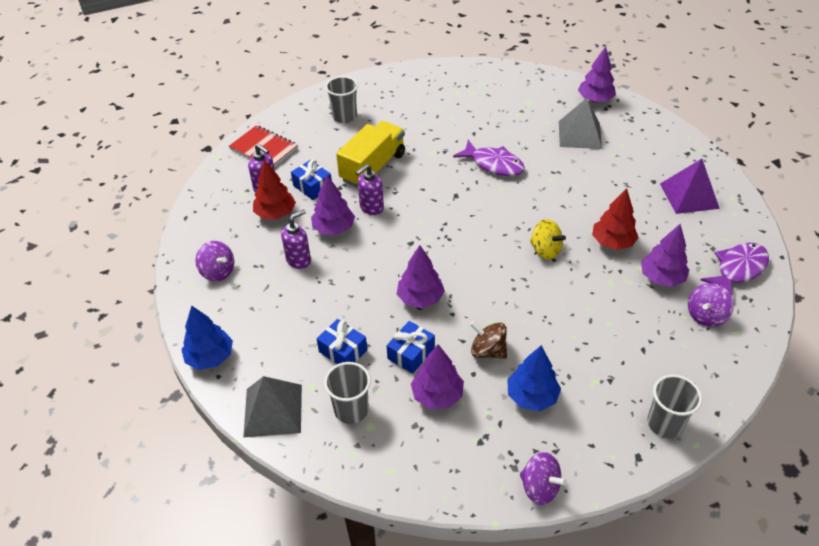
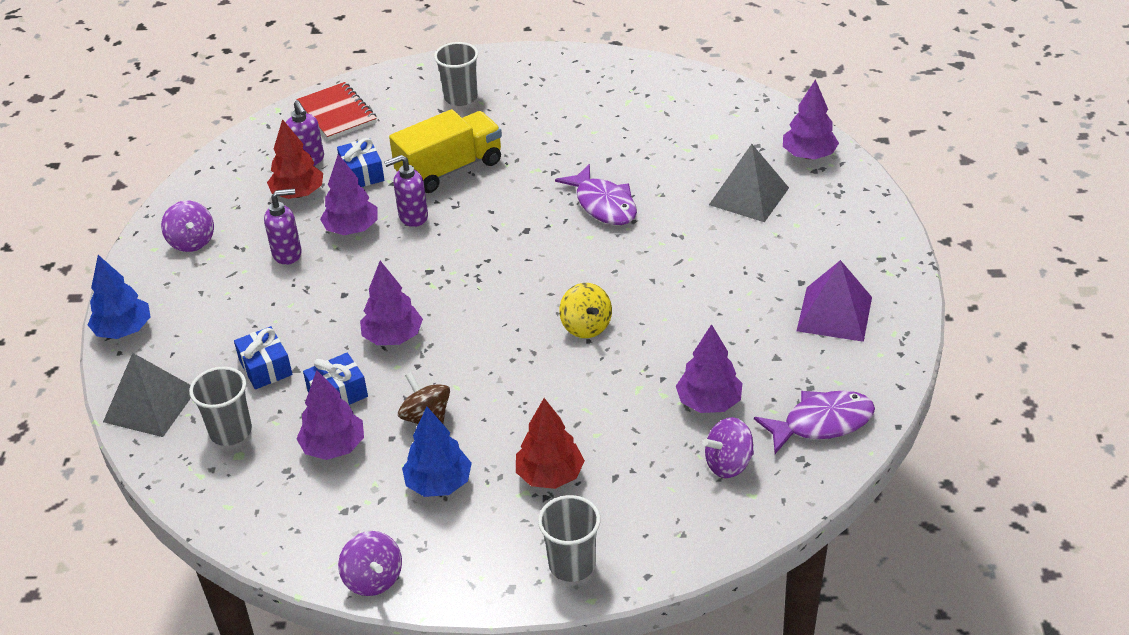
camera: 25 degrees right, 5 degrees down
red tree [592,188,639,250] -> red tree moved to [516,398,585,489]

